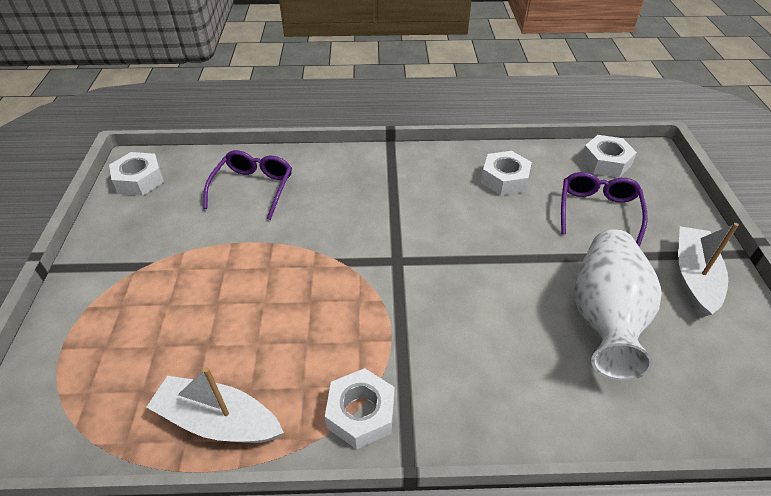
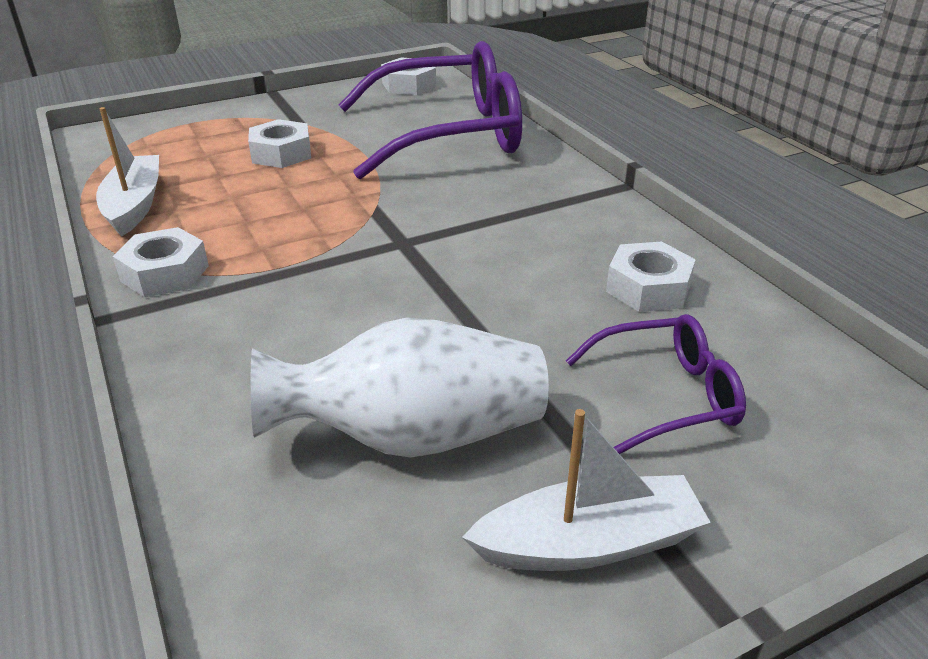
camera: 65 degrees right, 10 degrees down
purple glasses [203,150,292,220] -> purple glasses [338,41,522,179], size x2.01
white nut [581,135,637,178] -> white nut moved to [248,119,311,168]

